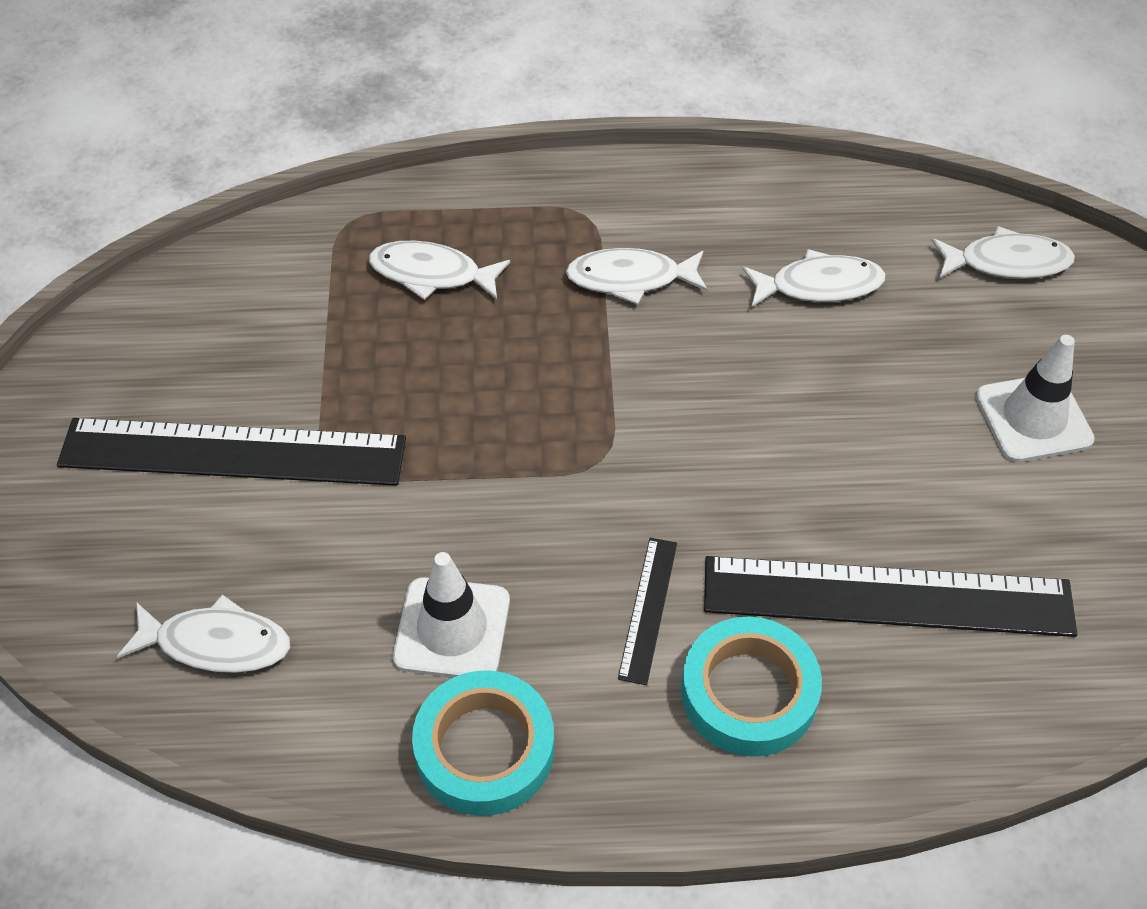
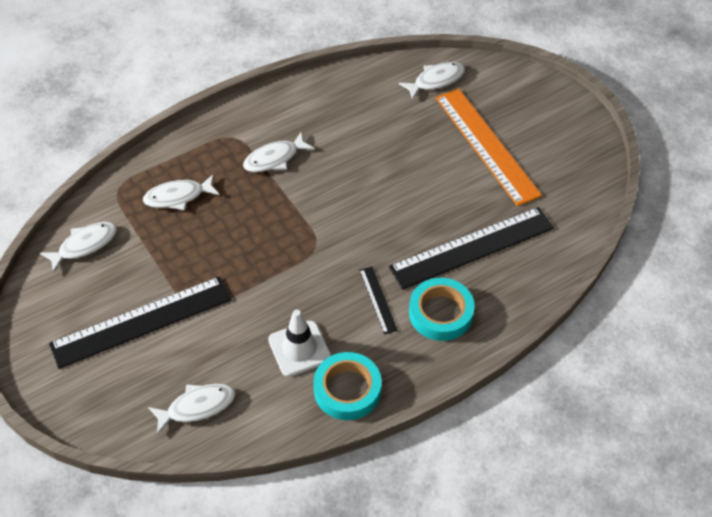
camera: 30 degrees left, 0 degrees up
white fish [742,249,886,308] -> white fish moved to [40,222,117,273]
white traffic cone [976,335,1095,462] -> orange ruler [435,88,542,206]

